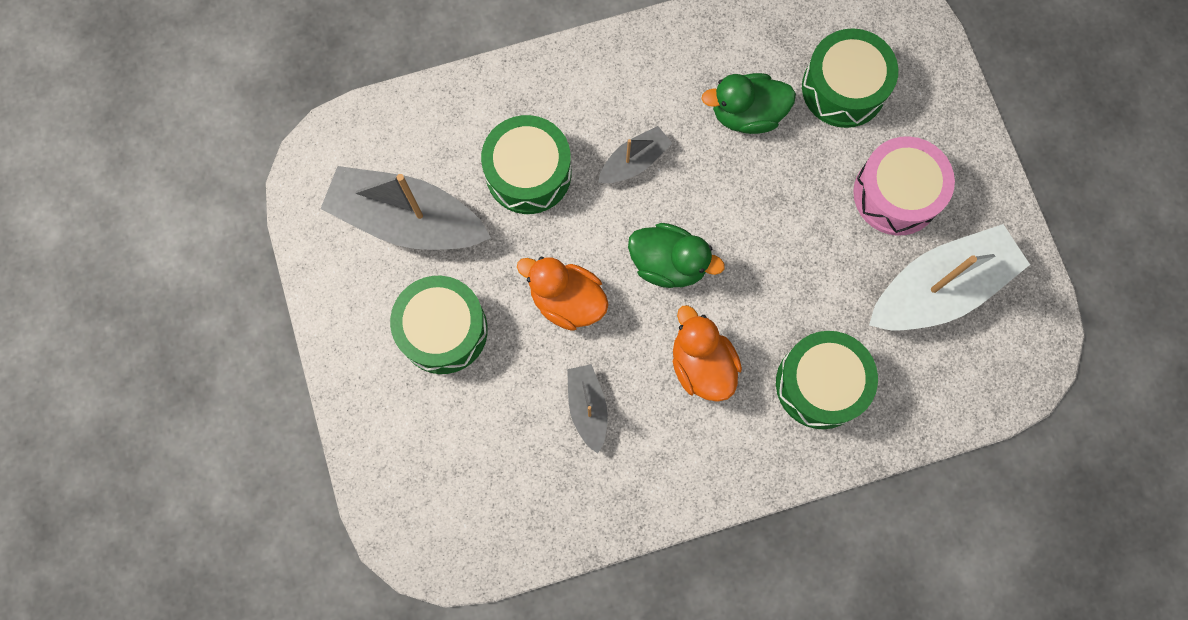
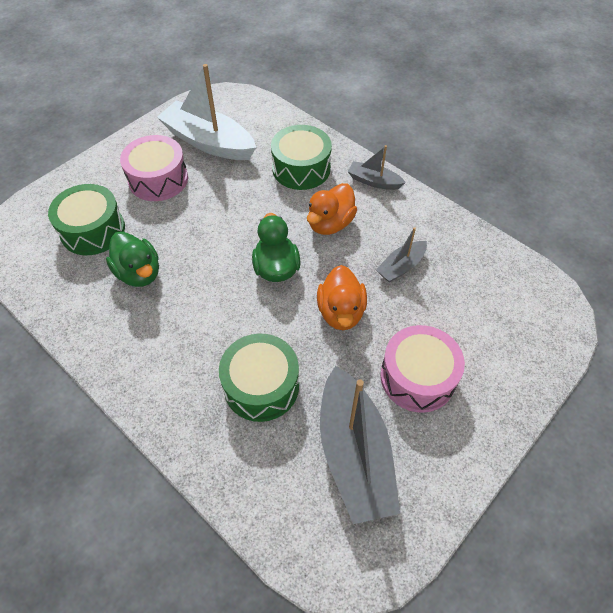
camera: 120 degrees left, 20 degrees down
green drum [390,276,488,374] -> pink drum [380,325,465,413]
grey boat [598,126,672,183] -> grey boat moved to [348,145,406,190]

